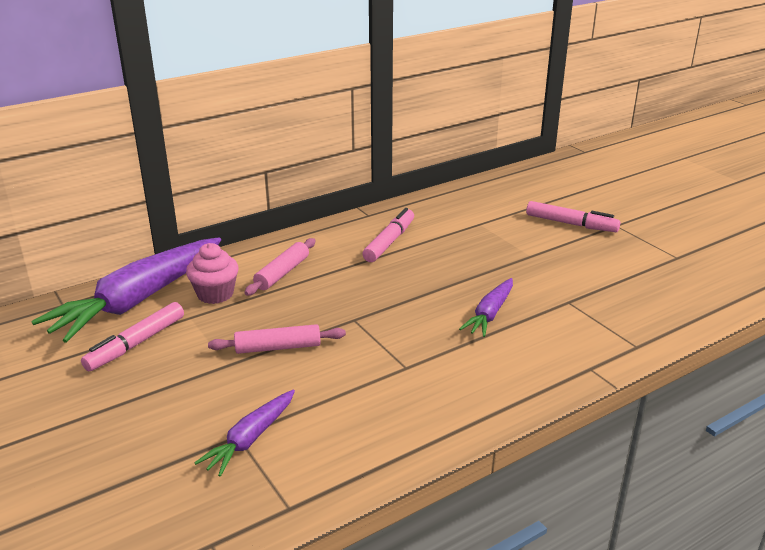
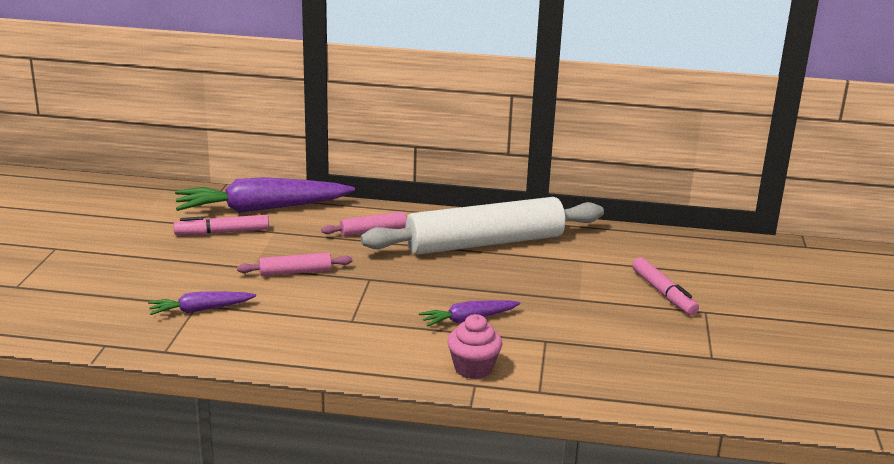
camera: 40 degrees right, 5 degrees down
pink cupcake [186,243,239,304] -> pink cupcake moved to [447,314,502,379]
pink rolling pin [208,324,346,354] -> pink rolling pin turned 45 degrees counterclockwise [237,253,352,276]
pink marker [362,208,414,262] -> white rolling pin [361,197,604,255]

